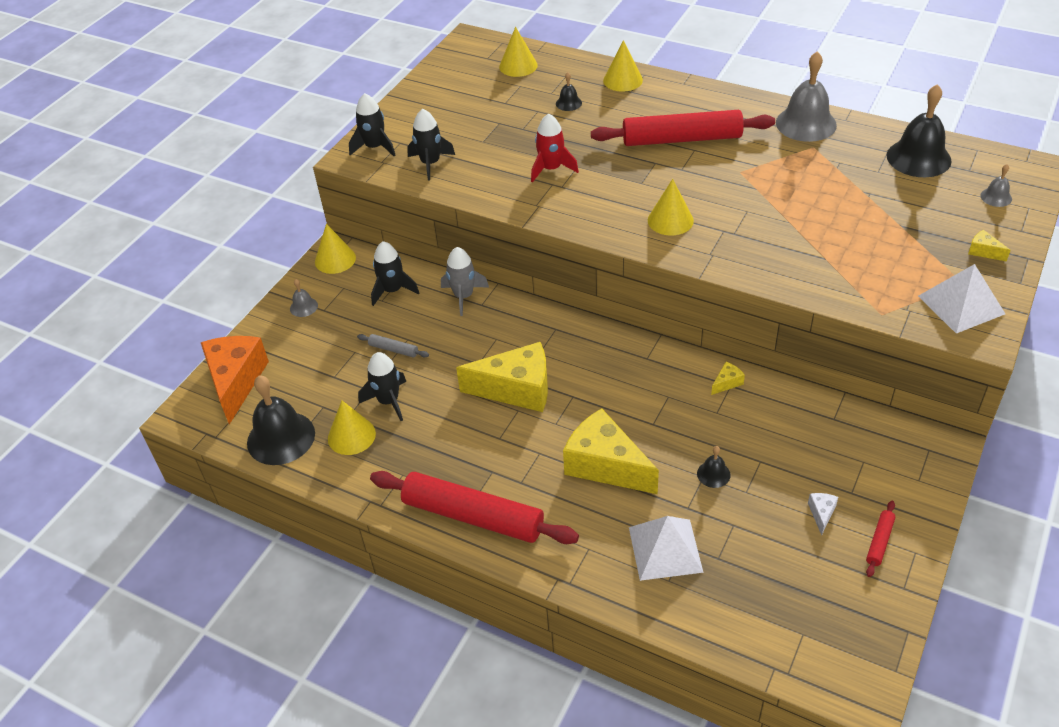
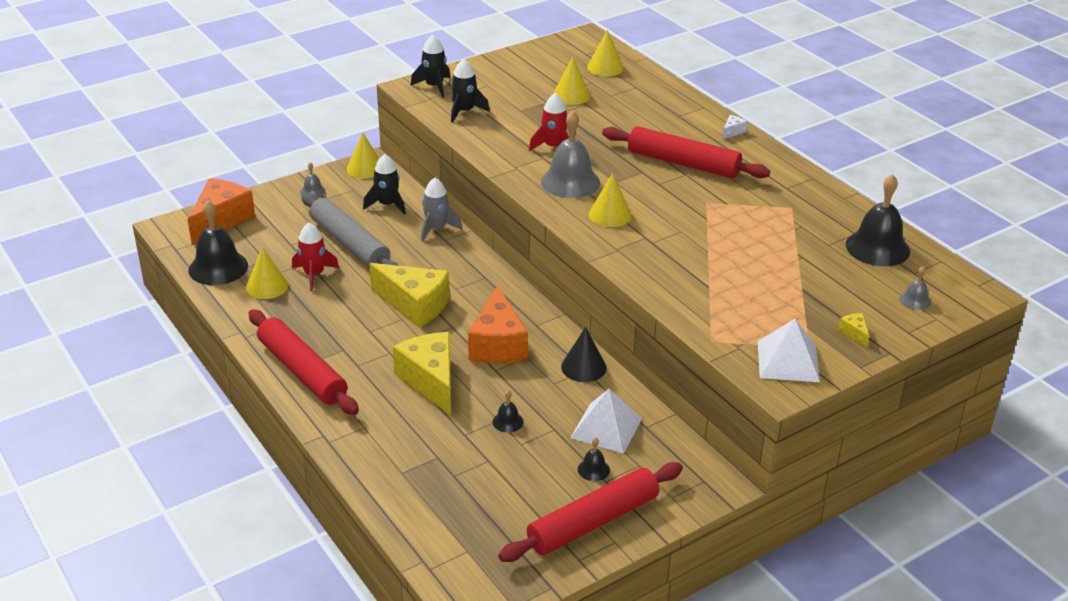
camera: 25 degrees right, 10 degrees down
grey rolling pin [357,334,429,357] -> grey rolling pin [301,192,399,267], size x2.43
black rocket [358,352,406,421] -> red rocket [292,223,339,291]
black bell [556,72,582,111] -> black bell moved to [578,437,610,481]
yellow cone [603,40,643,92] -> yellow cone moved to [553,57,590,105]
white pyramid [629,516,704,581] -> white pyramid moved to [570,389,642,454]
yellow cheese [711,362,745,395] -> black cone [561,327,606,382]
grey bell [776,51,837,142] -> grey bell moved to [541,111,600,198]
white cheese [808,493,838,535] -> white cheese moved to [722,115,747,139]
red rolling pin [866,501,895,577] -> red rolling pin [498,462,683,562], size x2.43
none -> orange cheese [468,285,528,363]

